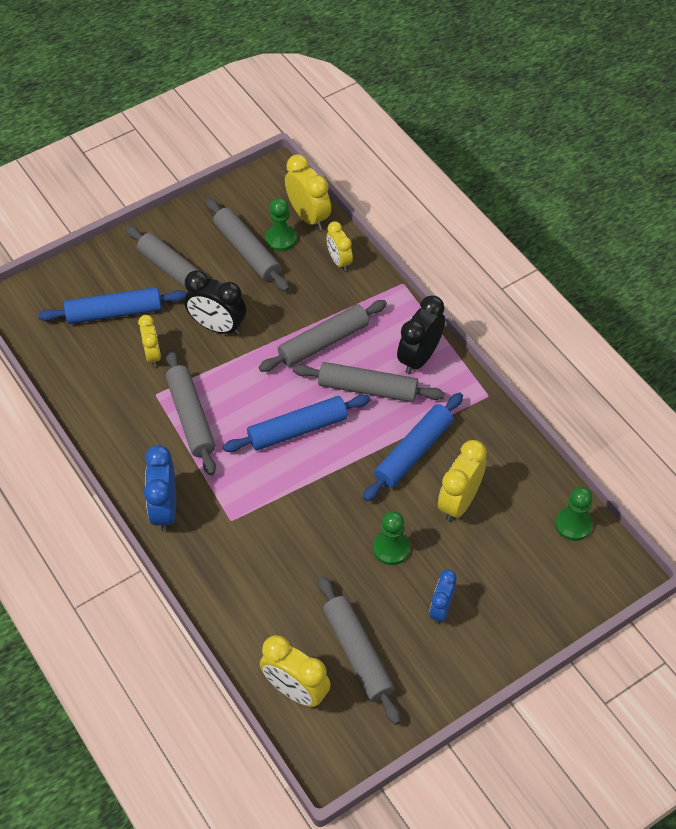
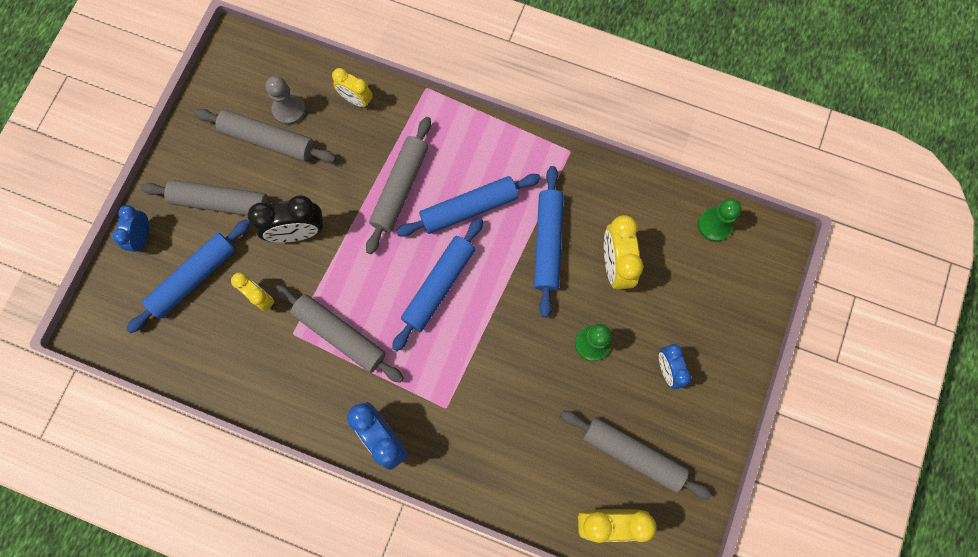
camera: 35 degrees left, 20 degrees up
green pawn [265,198,297,252] -> grey pawn [266,76,306,125]
yellow clock [285,154,331,230] -> none
grey rolling pin [293,362,444,402] -> blue rolling pin [396,174,541,237]
black clock [397,295,445,374] -> none
none -> blue clock [112,205,149,252]

